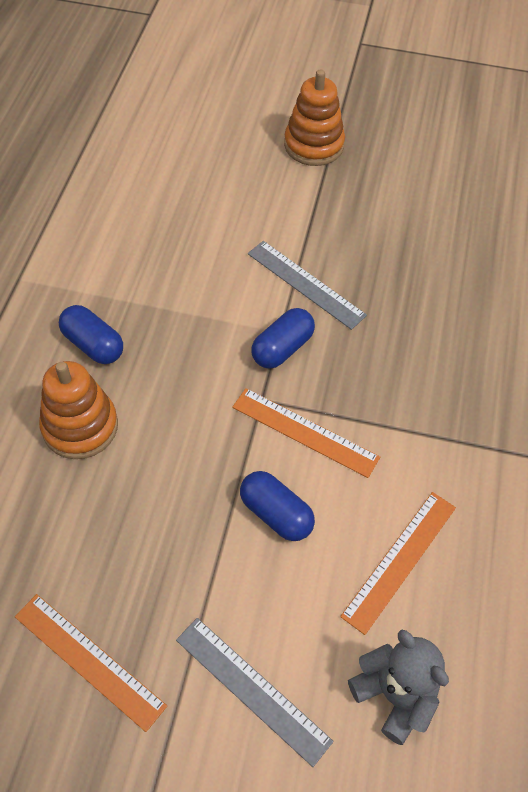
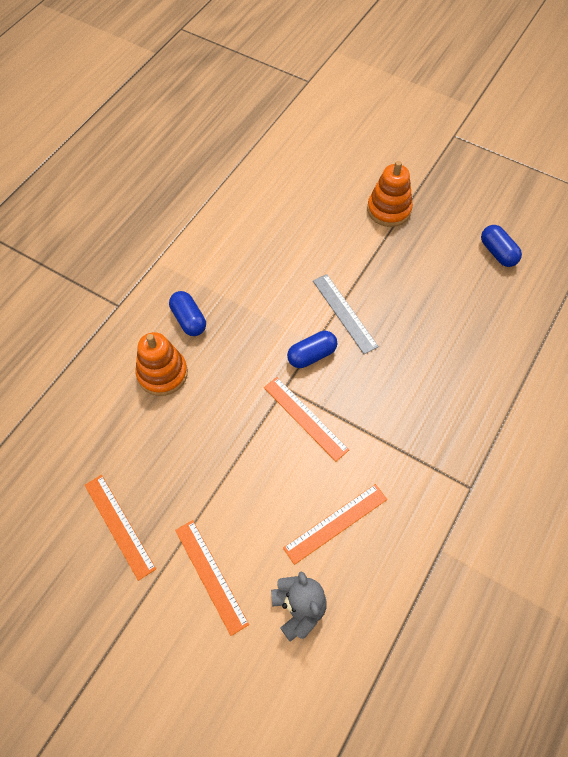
camera: 20 degrees right, 5 degrees up
grey ruler [176,618,334,767] -> orange ruler [175,520,249,636]
blue capsule [240,471,315,541] -> blue capsule moved to [481,225,522,267]

